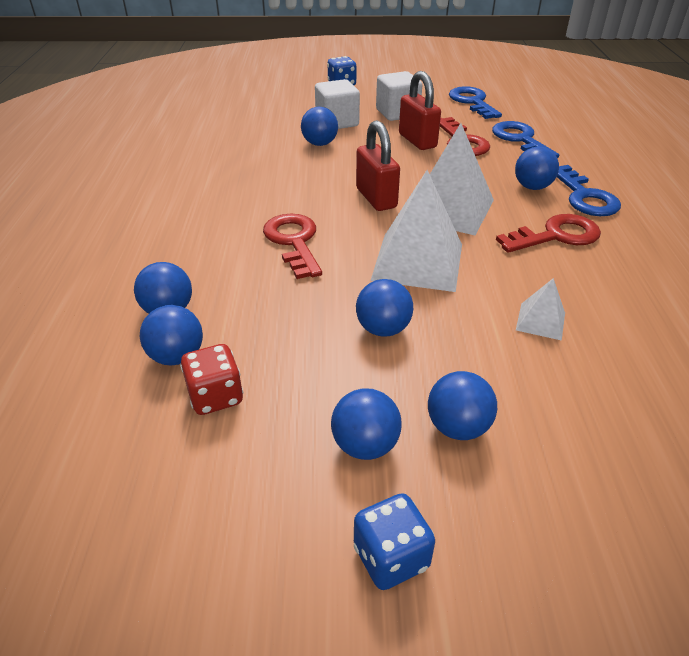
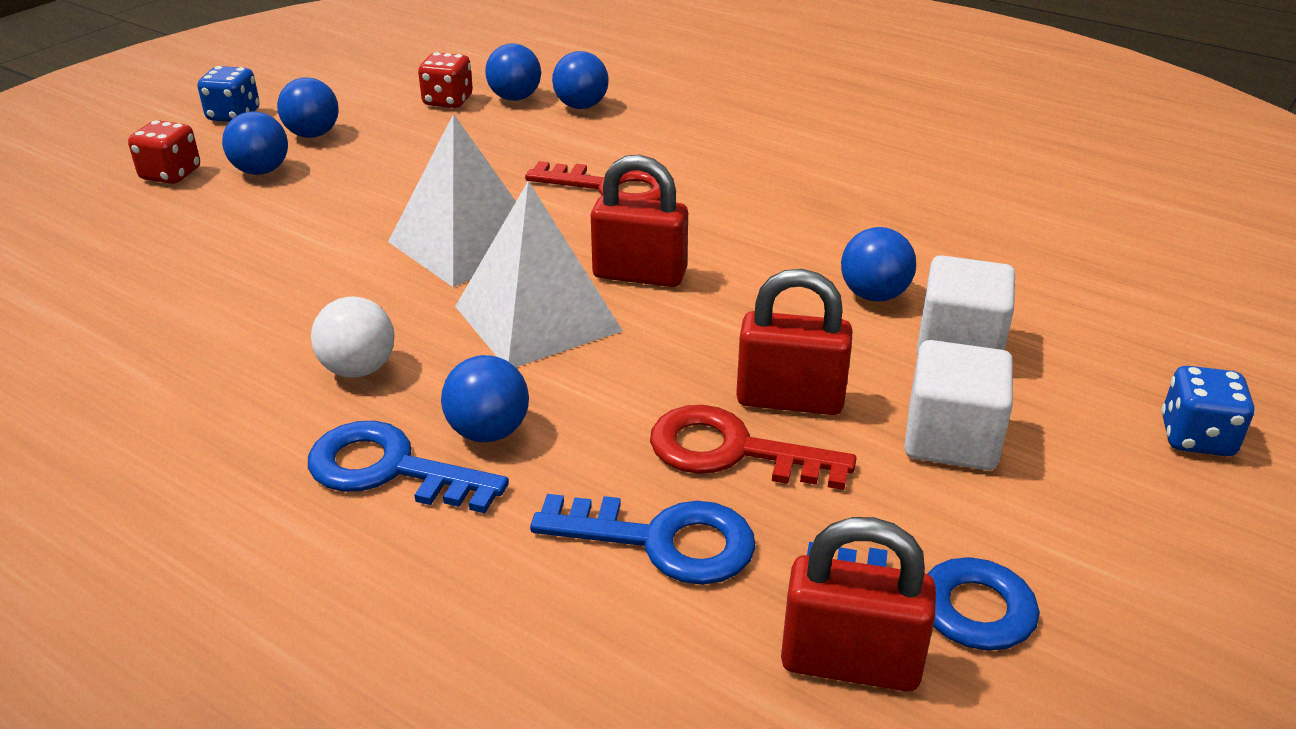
camera: 125 degrees right, 5 degrees down
blue ball [356,279,413,337] -> none
red key [496,214,601,253] -> white ball [311,296,395,377]
white pyramid [516,278,565,341] -> none
none -> red dice [128,120,200,184]
none -> red padlock [781,517,936,692]

